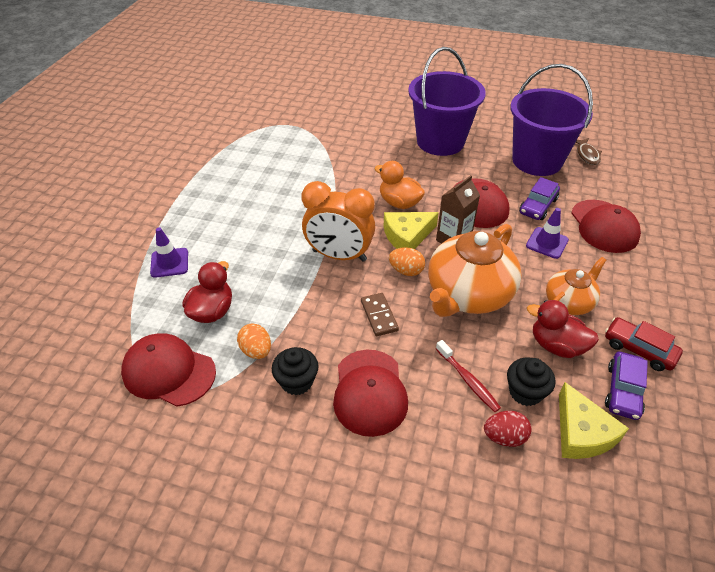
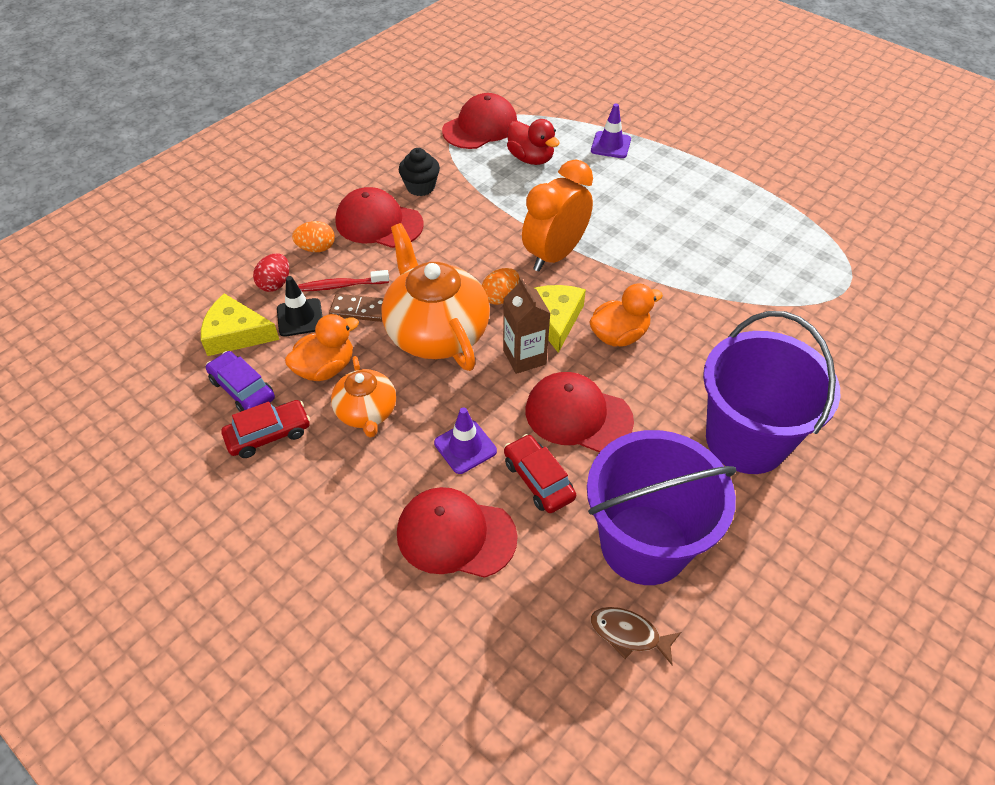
camera: 115 degrees right, 5 degrees up
orange egg [237,323,271,359] -> orange egg moved to [292,221,335,252]
brown domino [361,293,399,336] -> brown domino moved to [329,294,384,322]
black cupcake [507,357,555,406] -> black traffic cone [277,276,323,337]
purple car [519,177,560,220] -> red car [504,434,576,513]
red duck [527,300,599,358] -> orange duck [285,314,359,381]

